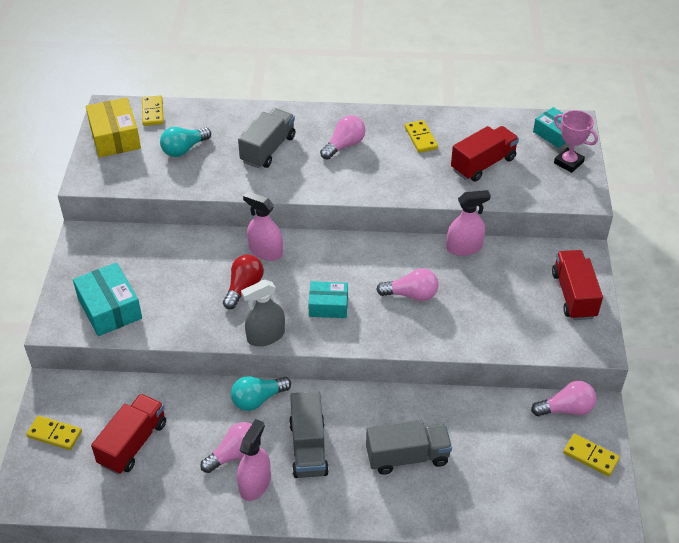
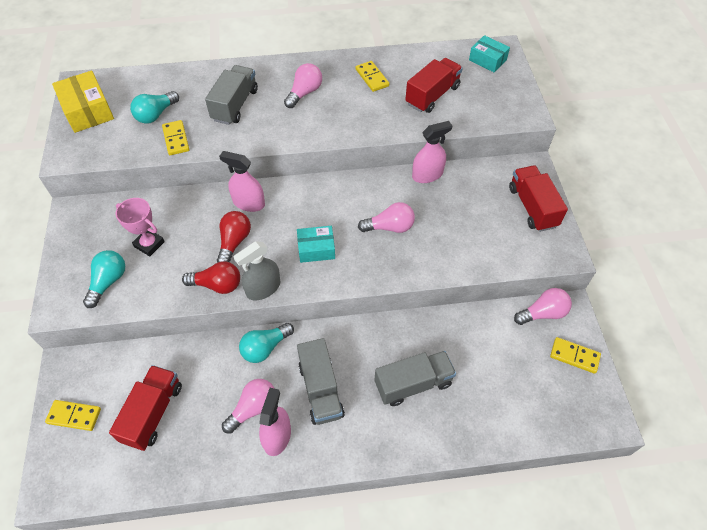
camera: 10 degrees left, 10 degrees up
turquoise box [73,262,142,336] -> turquoise light bulb [83,250,125,308]
yellow domino [142,95,164,126] -> yellow domino moved to [162,120,189,155]
pink trophy [554,110,598,173] -> pink trophy moved to [116,198,165,256]
none -> red light bulb [182,262,240,294]

